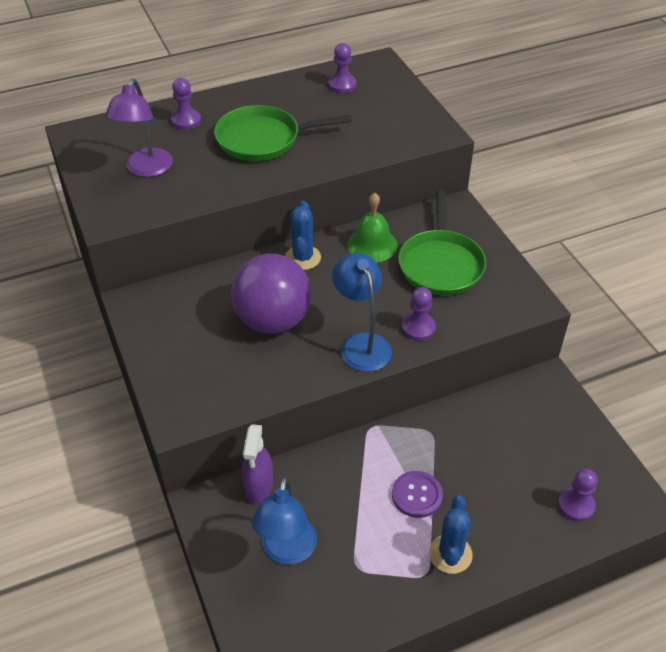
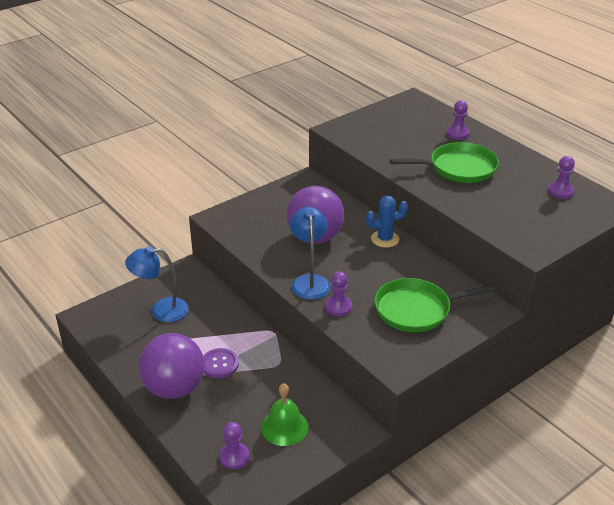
camera: 75 degrees right, 10 degrees down
purple lamp [105,79,173,177] -> none
green pan [214,105,351,161] -> green pan turned 105 degrees clockwise [390,142,499,183]
purple spray bottle [242,424,273,503] -> none
blue lamp [332,253,392,372] -> blue lamp turned 60 degrees counterclockwise [290,207,331,300]
green bell [347,193,398,263] -> green bell moved to [261,383,308,446]
blue cactus [429,495,473,574] -> purple ball [139,333,205,399]

